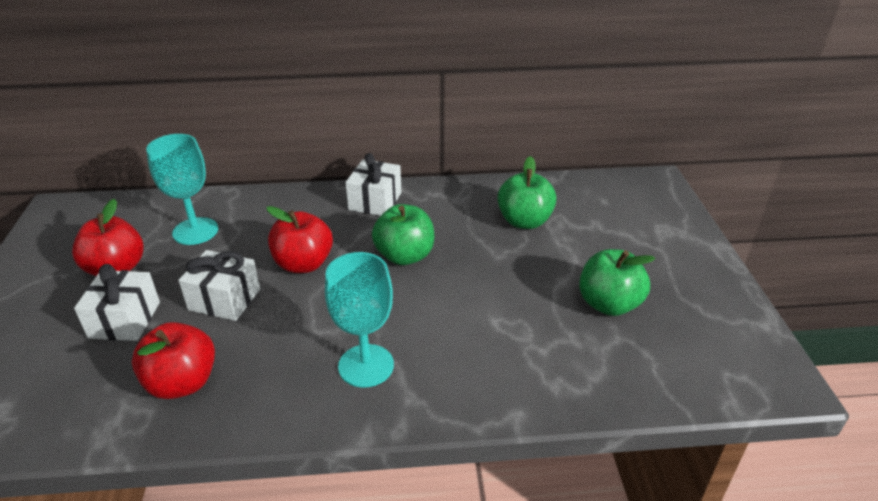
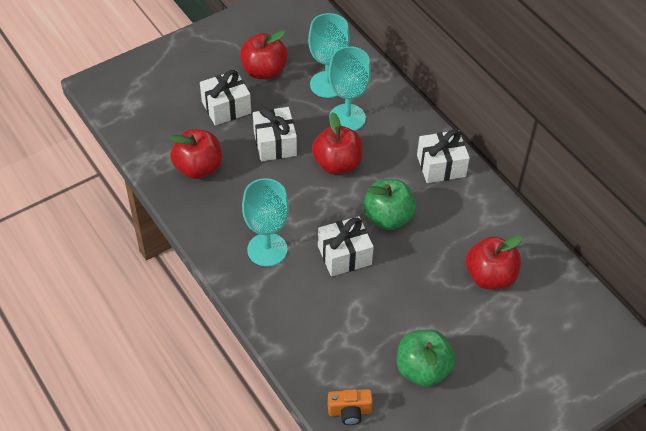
camera: 60 degrees right, 15 degrees up
green apple [497,156,557,229] -> red apple [466,235,522,290]
none -> white gift [318,216,374,276]
none -> turquoise goblet [328,46,371,131]
none -> orange camera [328,389,373,425]

